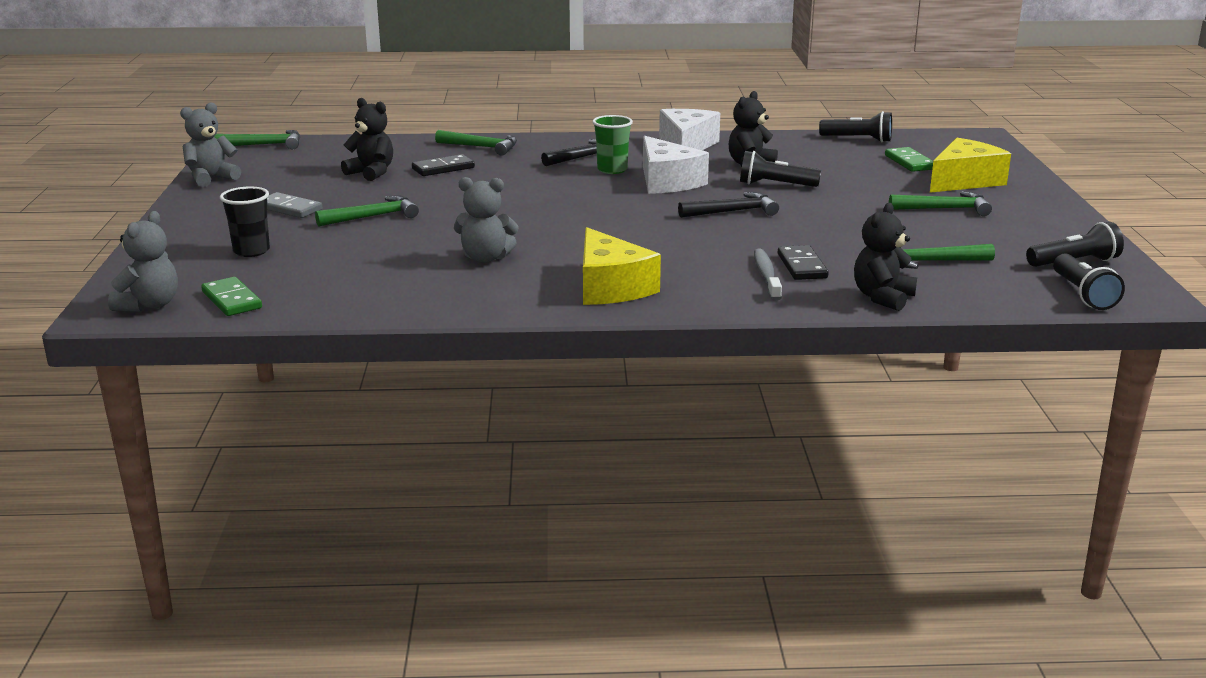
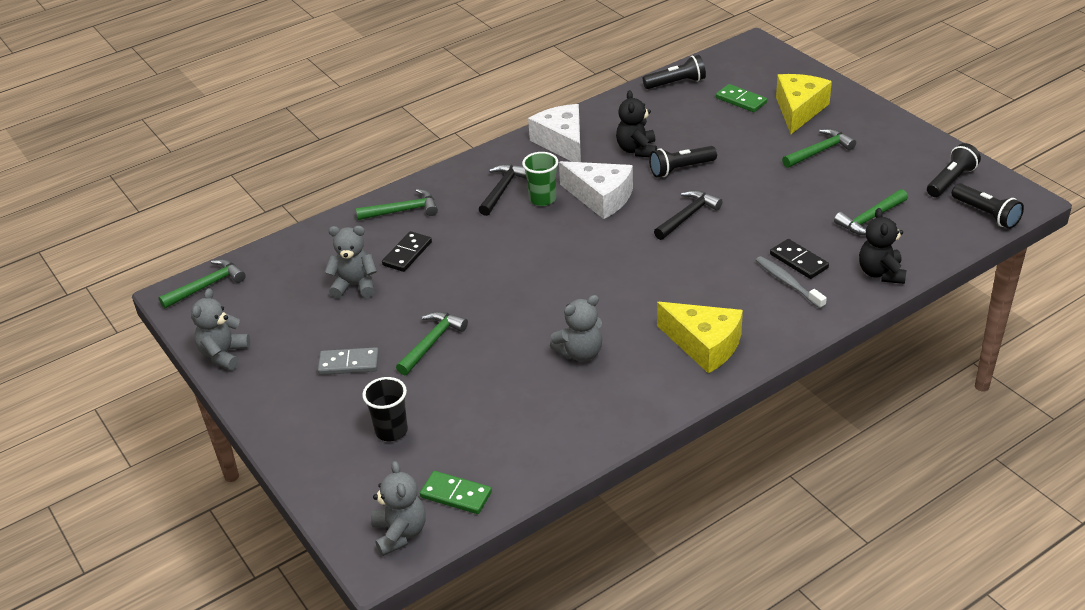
camera: 30 degrees left, 15 degrees up
black teddy bear [341,98,393,181] -> grey teddy bear [325,226,377,298]

